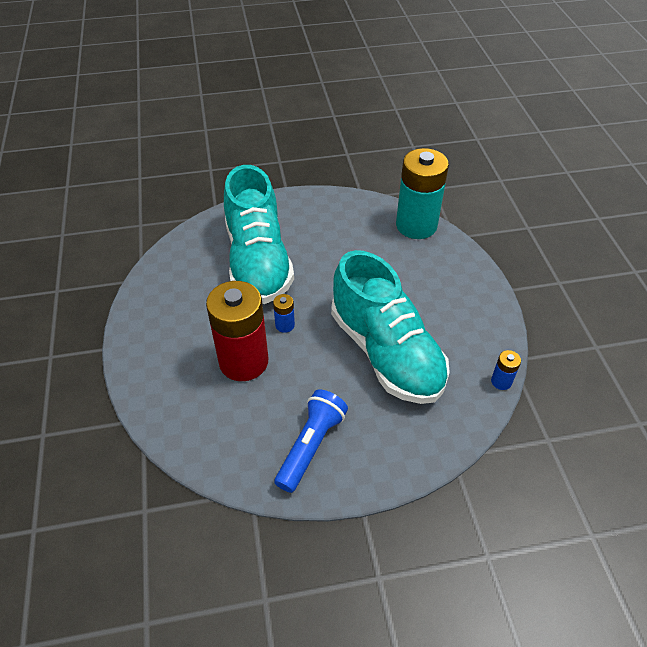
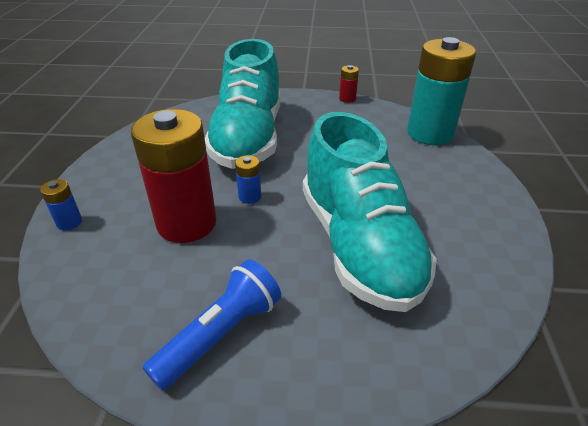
camera: 15 degrees right, 10 degrees down
blue battery [491,350,521,390] -> blue battery moved to [40,179,82,231]
none -> red battery [339,65,359,103]

